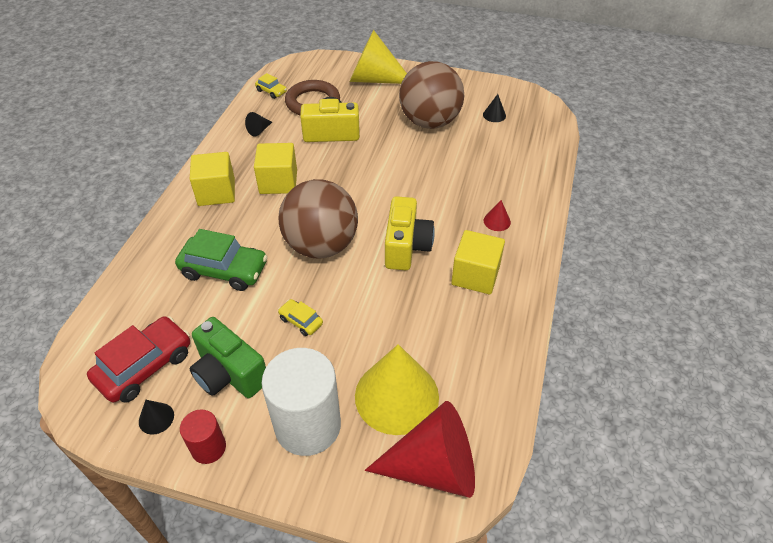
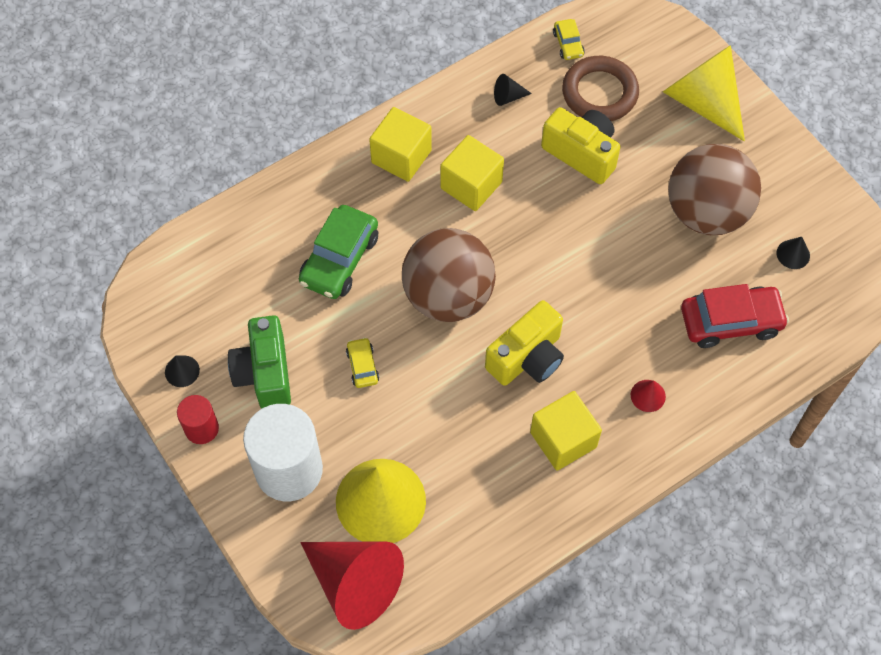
camera: 40 degrees right, 15 degrees up
red car [87,316,190,403] -> red car moved to [681,284,789,348]
green car [175,229,268,291] -> green car turned 60 degrees clockwise [299,205,378,299]

